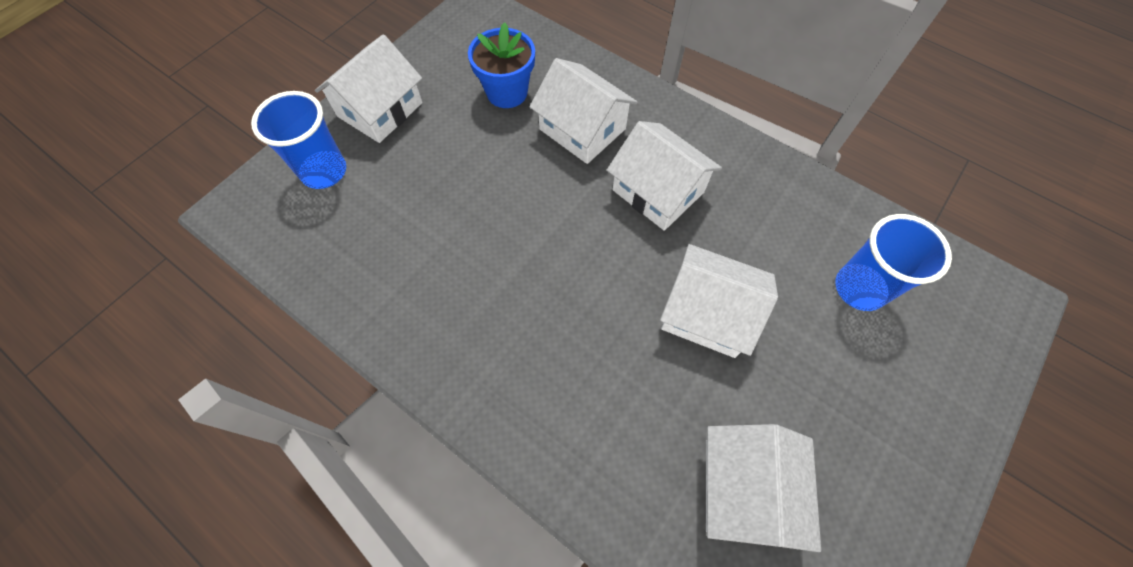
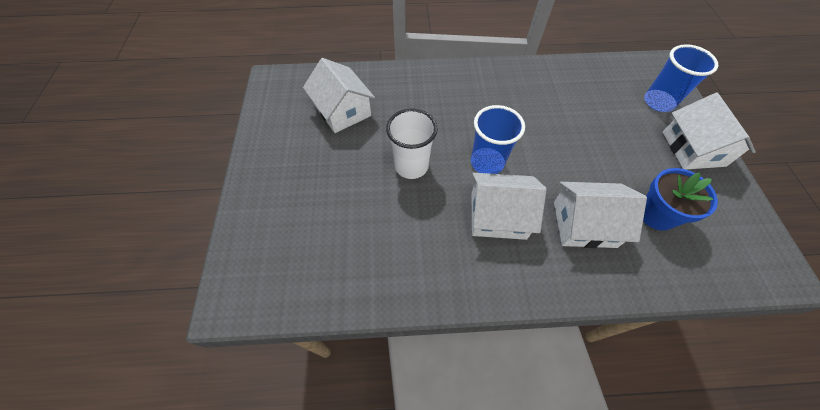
camera: 140 degrees right, 5 degrees down
white house [660,244,778,358] -> white cup [386,109,438,179]
blue cup [835,214,952,311] -> blue cup moved to [471,105,525,174]

